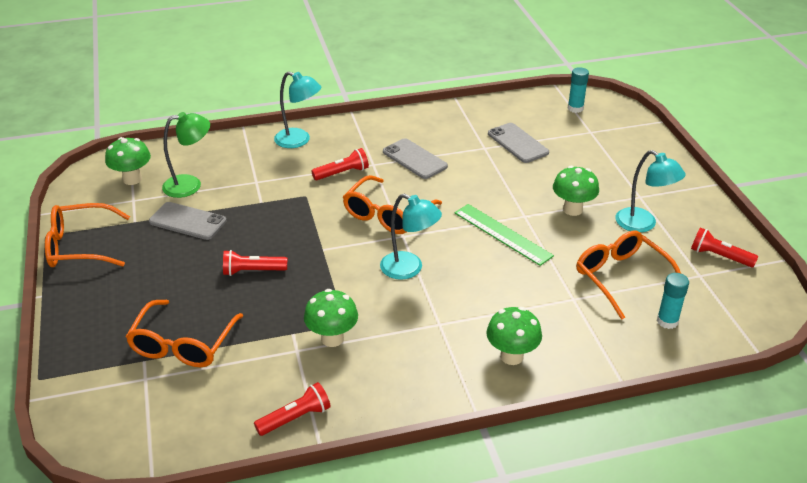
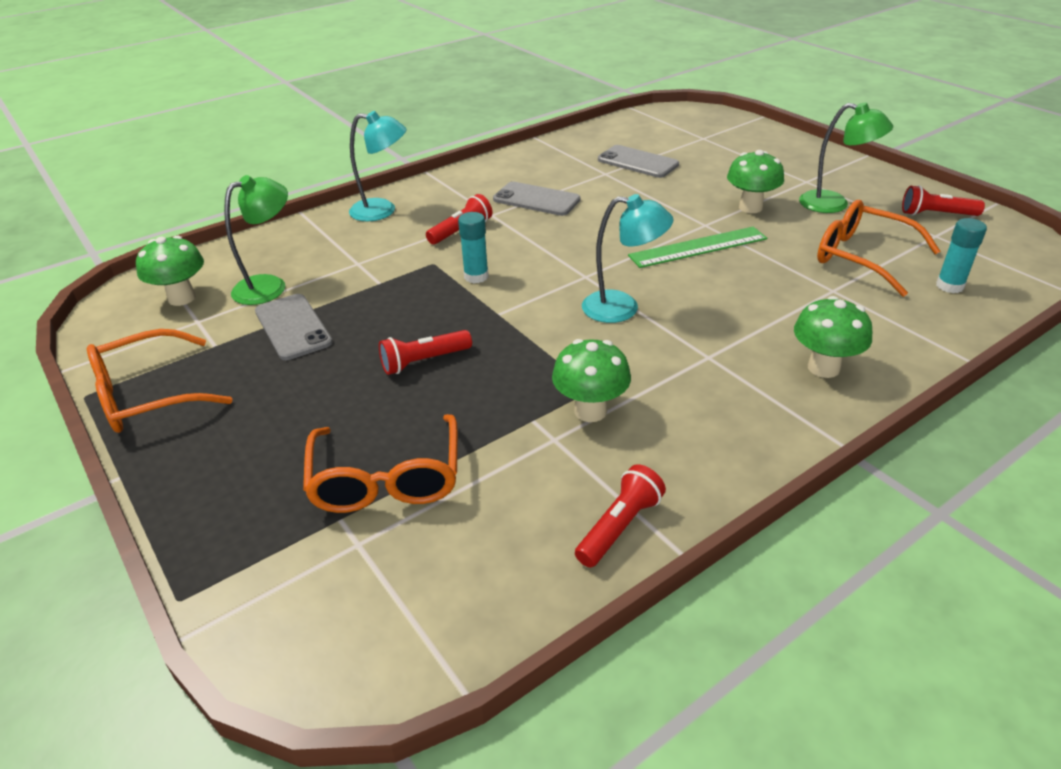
camera: 20 degrees left, 0 degrees up
grey phone [149,202,226,240] -> grey phone turned 60 degrees clockwise [255,294,333,360]
orange glasses [343,175,442,234] -> none
green ruler [454,204,554,266] -> green ruler turned 45 degrees counterclockwise [628,227,767,268]
turquoise glue stick [568,67,589,113] -> turquoise glue stick moved to [458,212,489,283]
turquoise lamp [615,150,686,232] -> green lamp [799,102,893,213]

